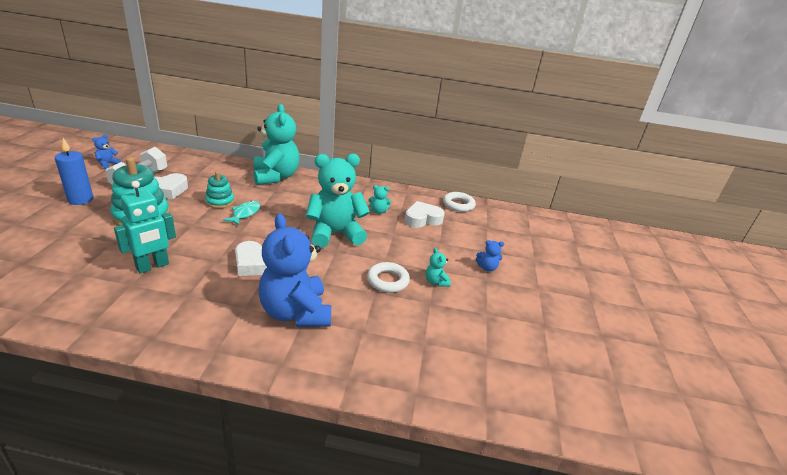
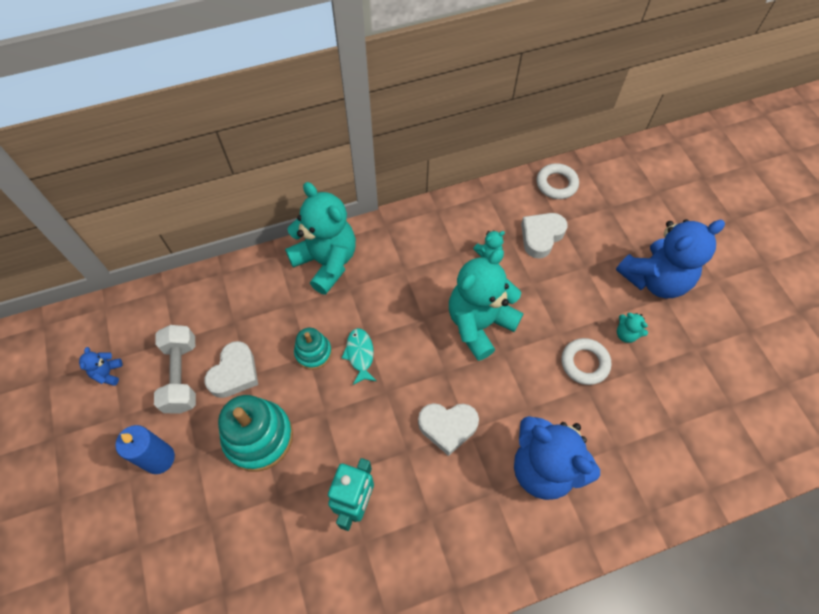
camera: 25 degrees left, 30 degrees up
blue teddy bear [476,240,504,272] -> blue teddy bear [616,219,725,298], size x2.47

